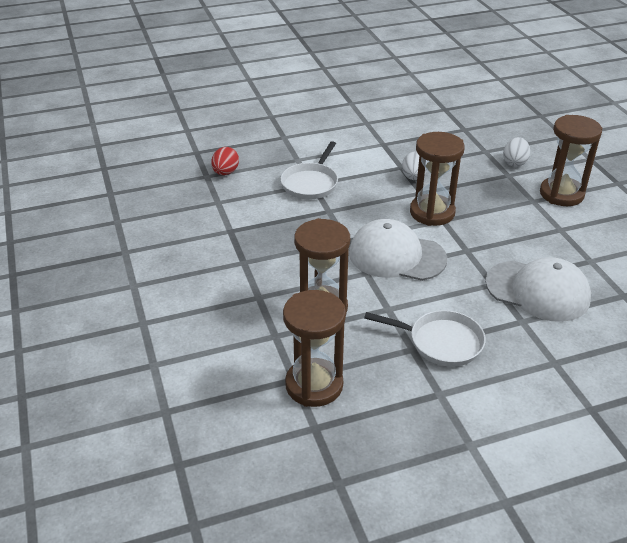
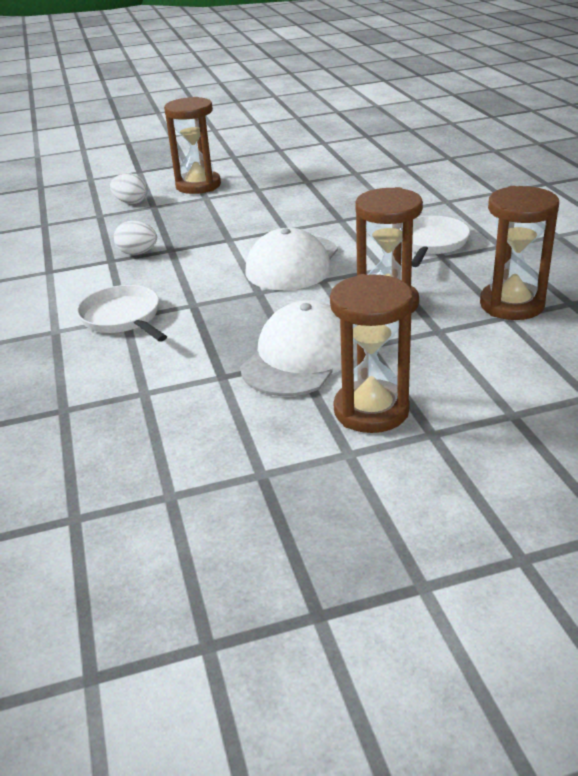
camera: 85 degrees left, 5 degrees down
red egg [211,147,239,175] -> none
white pan [281,141,338,199] -> white pan turned 150 degrees counterclockwise [77,285,167,342]
brown hourglass [410,132,465,226] -> brown hourglass moved to [330,274,413,433]
white cap [485,257,591,322] -> white cap moved to [240,300,357,396]

